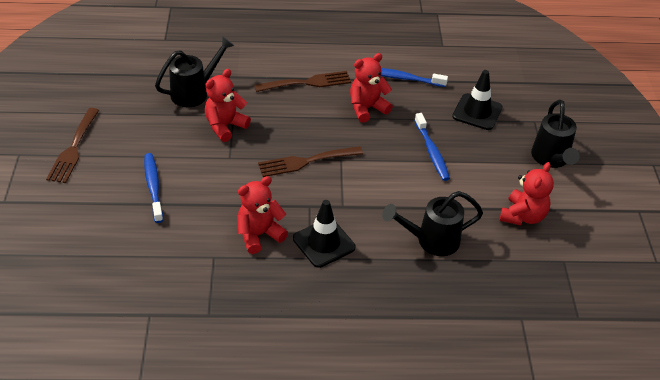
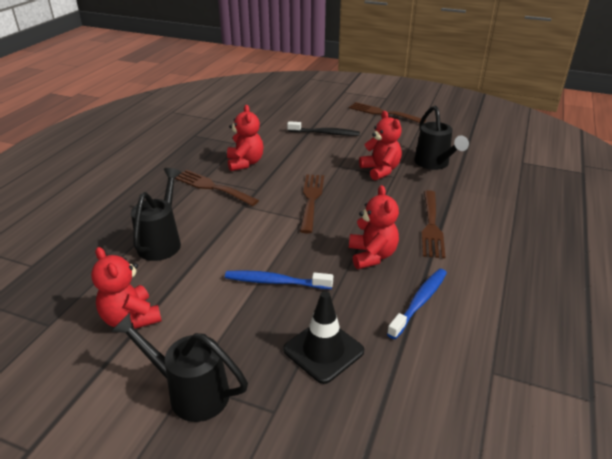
camera: 115 degrees right, 10 degrees down
blue toothbrush [144,153,163,223] -> black toothbrush [287,121,360,136]
black traffic cone [293,200,355,268] -> brown fork [175,170,259,206]

